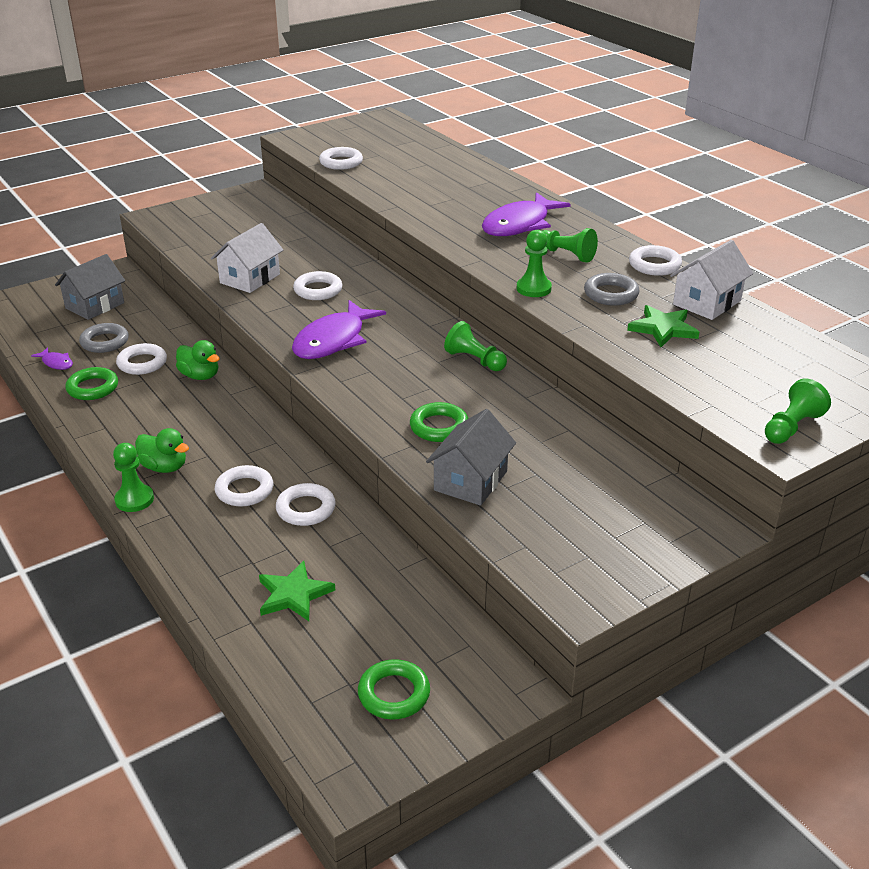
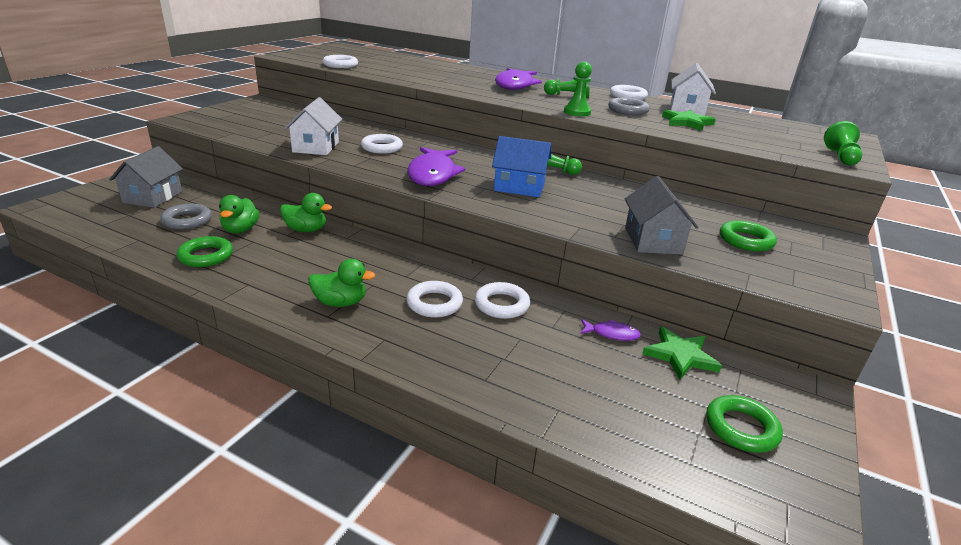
camera: 30 degrees left, 5 degrees down
purple fish [31,347,73,370] -> purple fish moved to [580,319,641,341]
green pawn [113,443,154,512] -> none
white ring [116,343,167,375] -> green duck [219,195,259,233]
green star [259,561,335,621] -> green star moved to [642,327,722,380]
green ring [410,402,468,442] -> green ring moved to [720,220,777,252]
none -> blue house [492,136,551,197]

